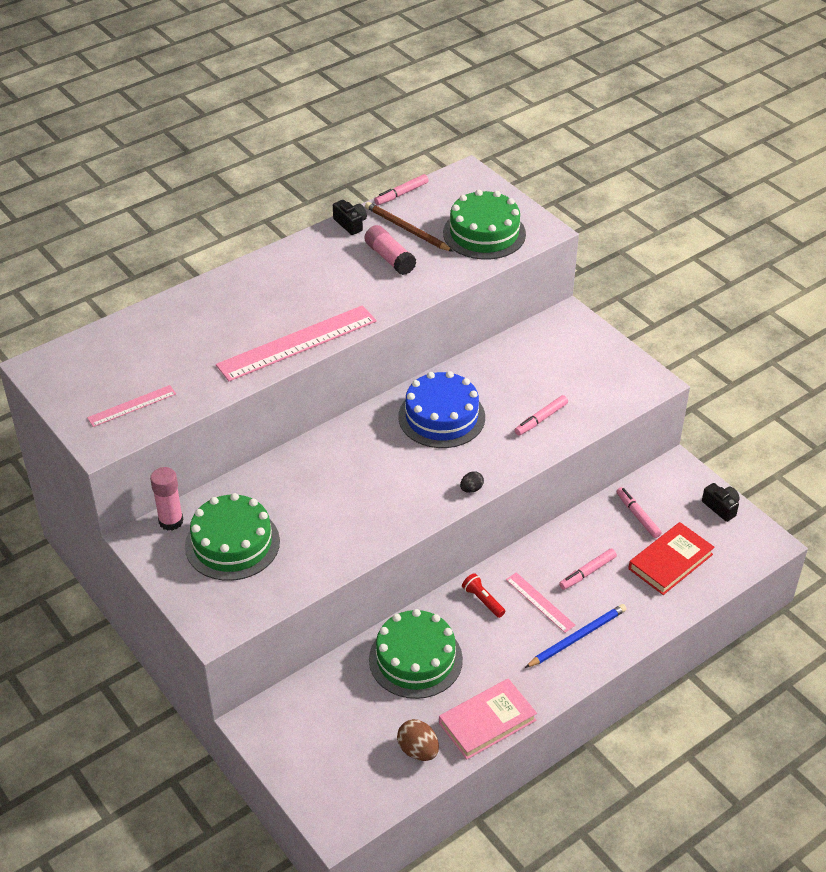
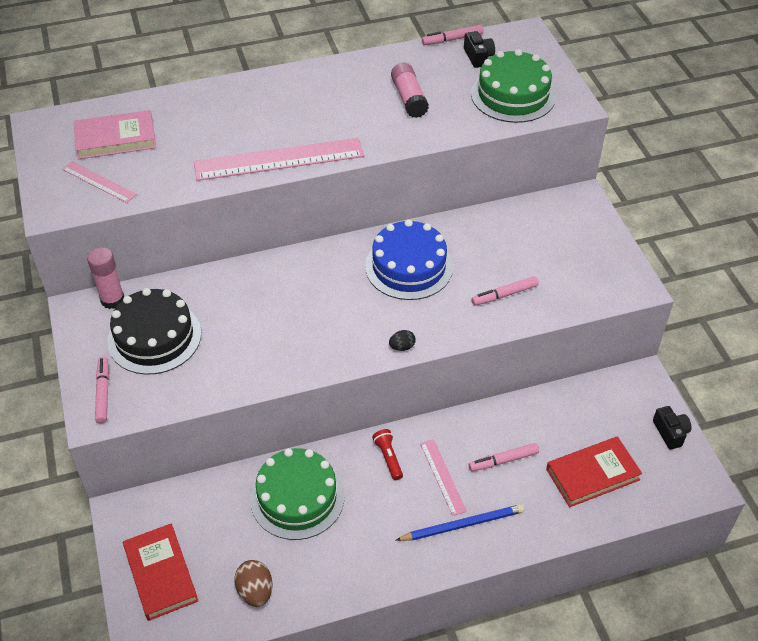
camera: 20 degrees right, 5 degrees up
pink ruler [87,385,176,427] -> pink ruler turned 45 degrees clockwise [62,161,137,203]
green cake [185,493,280,581] -> black cake [107,288,201,375]
black camera [333,200,367,235] -> black camera moved to [464,31,495,68]
brown pencil [365,202,453,252] -> none
pink book [439,678,537,760] -> pink book moved to [74,110,156,159]
pink marker [616,487,662,538] -> pink marker moved to [95,356,109,423]
none -> red book [123,523,198,621]

